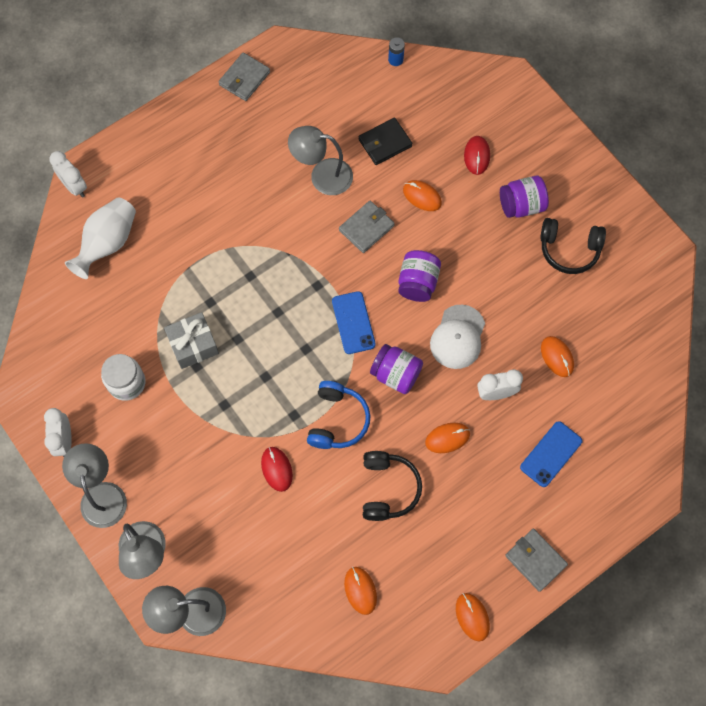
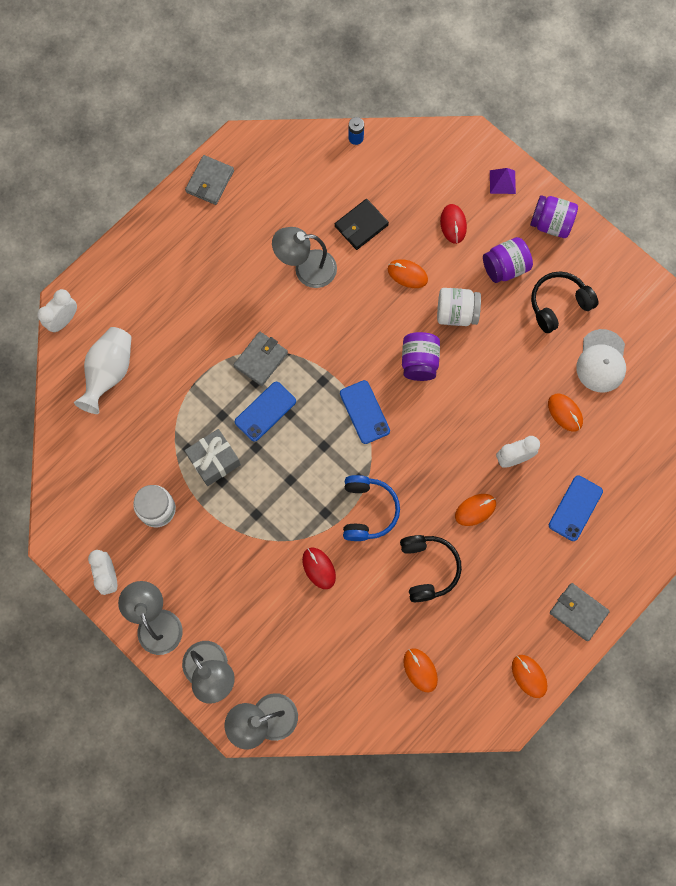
camera: 10 degrees left, 5 degrees up
white clock [49,151,87,197] -> white clock turned 90 degrees clockwise [37,289,77,332]
grey wallet [339,201,395,253] -> grey wallet moved to [233,331,288,386]
purple jar [370,344,423,394] -> purple jar moved to [530,195,578,238]
white cap [430,305,485,369] -> white cap moved to [576,329,626,392]
black headphones [540,218,606,274] -> black headphones turned 150 degrees clockwise [531,271,598,333]
none -> blue phone [235,382,296,442]
none -> white jar [437,288,481,326]
none -> purple pyramid [490,168,516,194]

